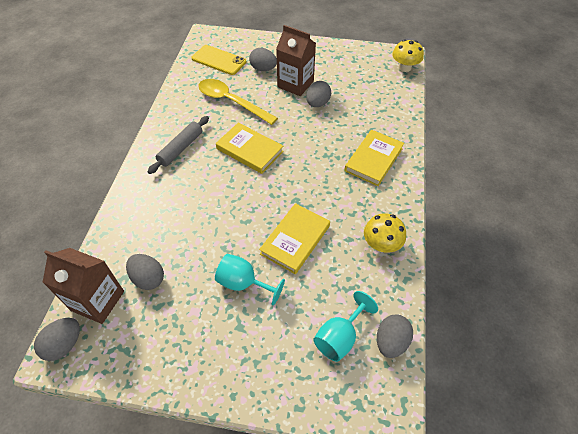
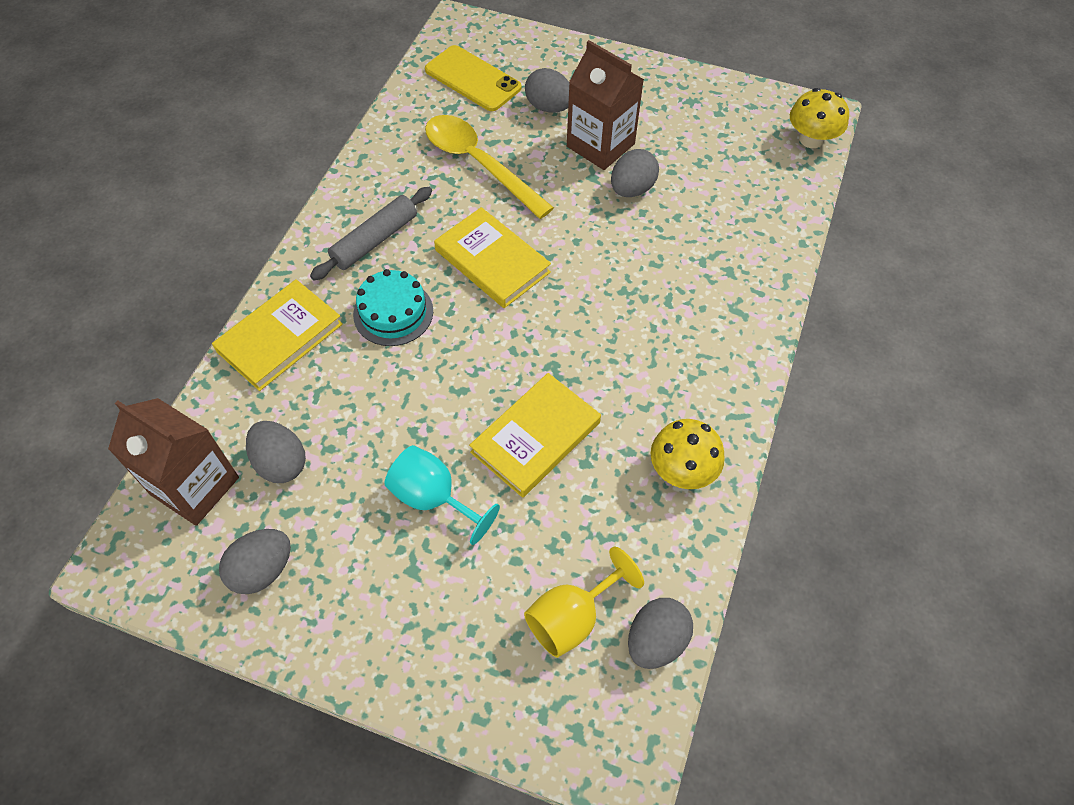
camera: 10 degrees right, 5 degrees up
grey egg [34,318,80,361] -> grey egg moved to [219,529,291,594]
turquoise goblet [313,291,378,362] -> yellow goblet [524,547,644,658]
yellow book [344,130,404,186] -> yellow book moved to [212,279,343,391]
none -> turquoise cake [353,269,433,346]

